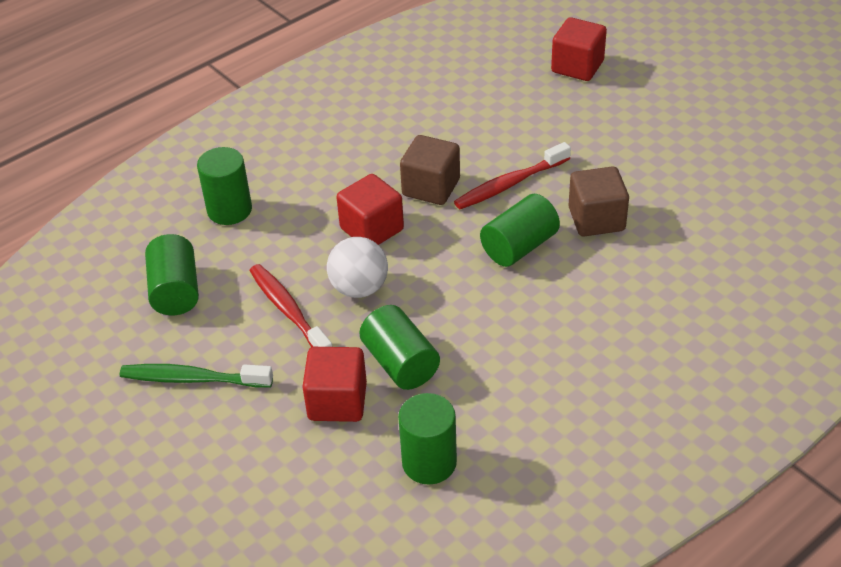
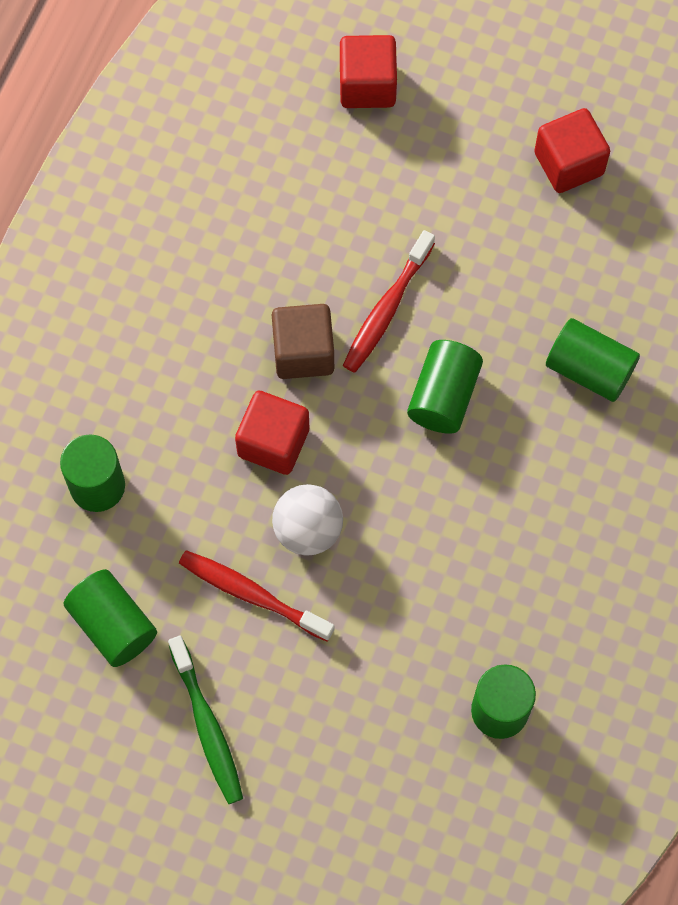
camera: 30 degrees left, 25 degrees up
green toothbrush [120,364,273,388] -> green toothbrush turned 90 degrees counterclockwise [168,636,243,804]
red cube [302,347,367,422] -> red cube moved to [534,108,610,193]
green cylinder [359,305,440,390] -> green cylinder moved to [546,318,640,402]
brown cube [568,167,629,236] -> none

